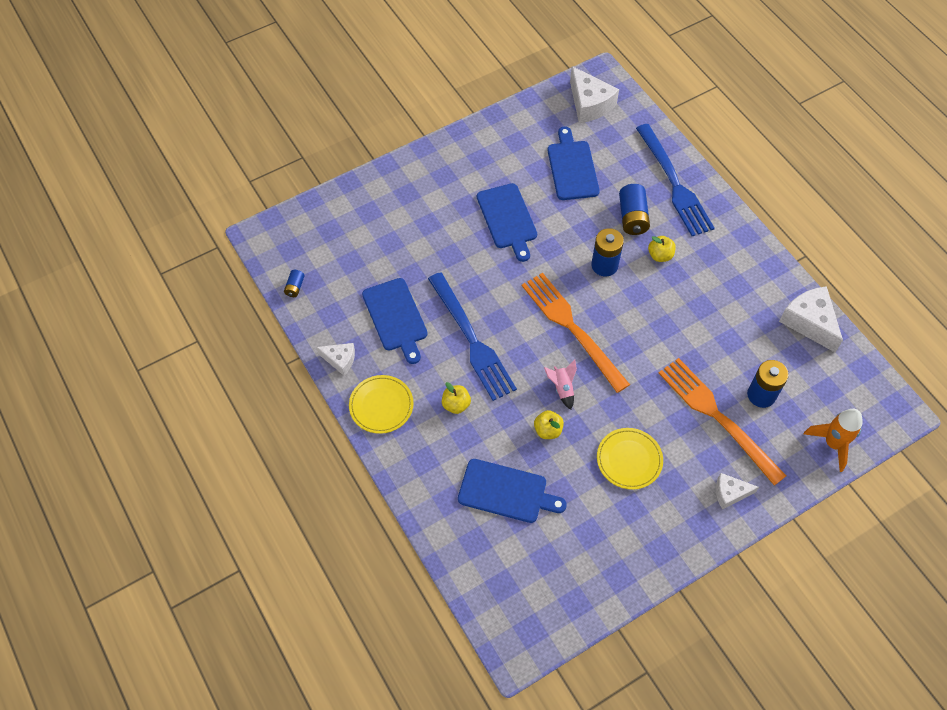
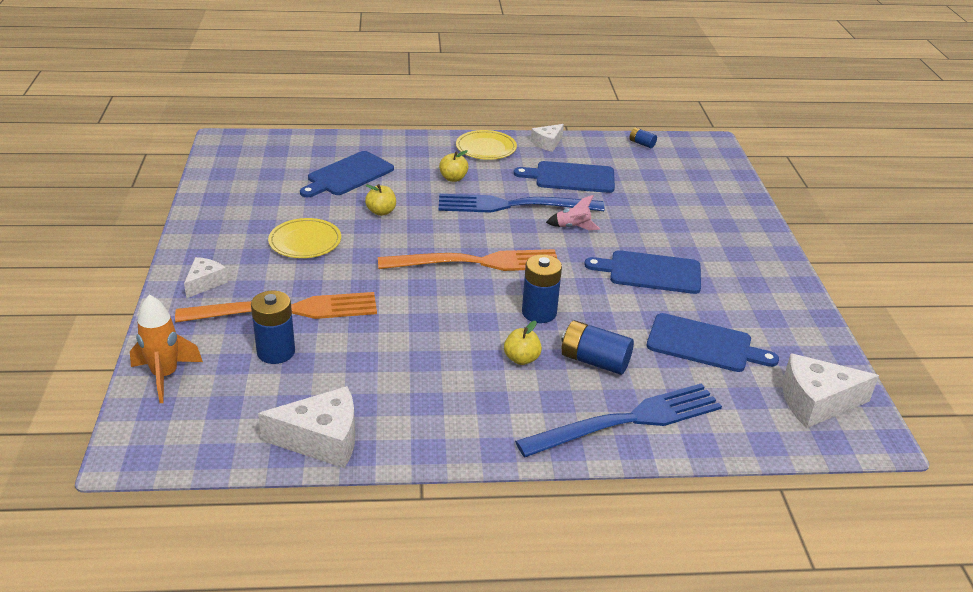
camera: 115 degrees right, 25 degrees down
pink rocket [544,359,577,410] -> pink rocket moved to [546,195,600,230]
blue fork [636,124,715,236] -> blue fork turned 150 degrees clockwise [515,383,722,457]

